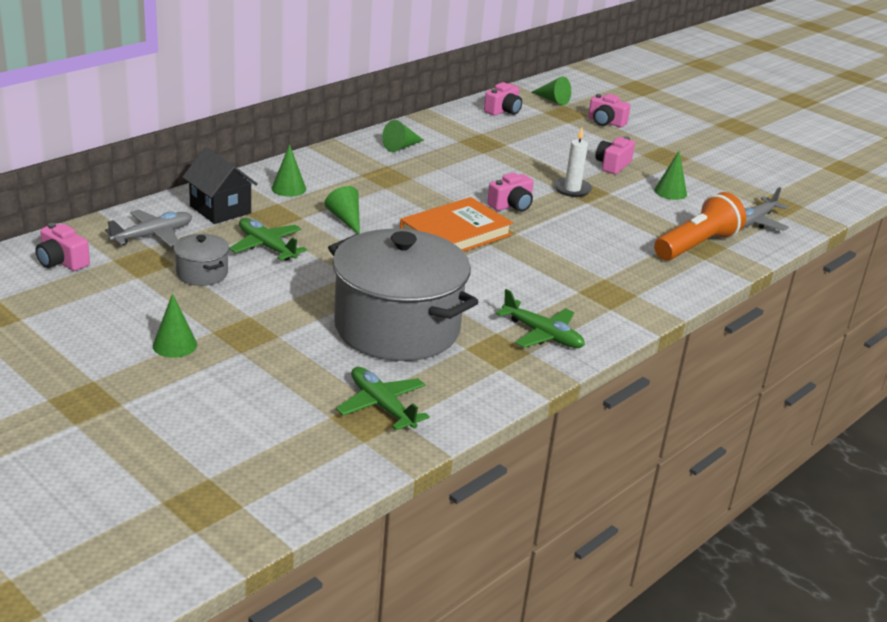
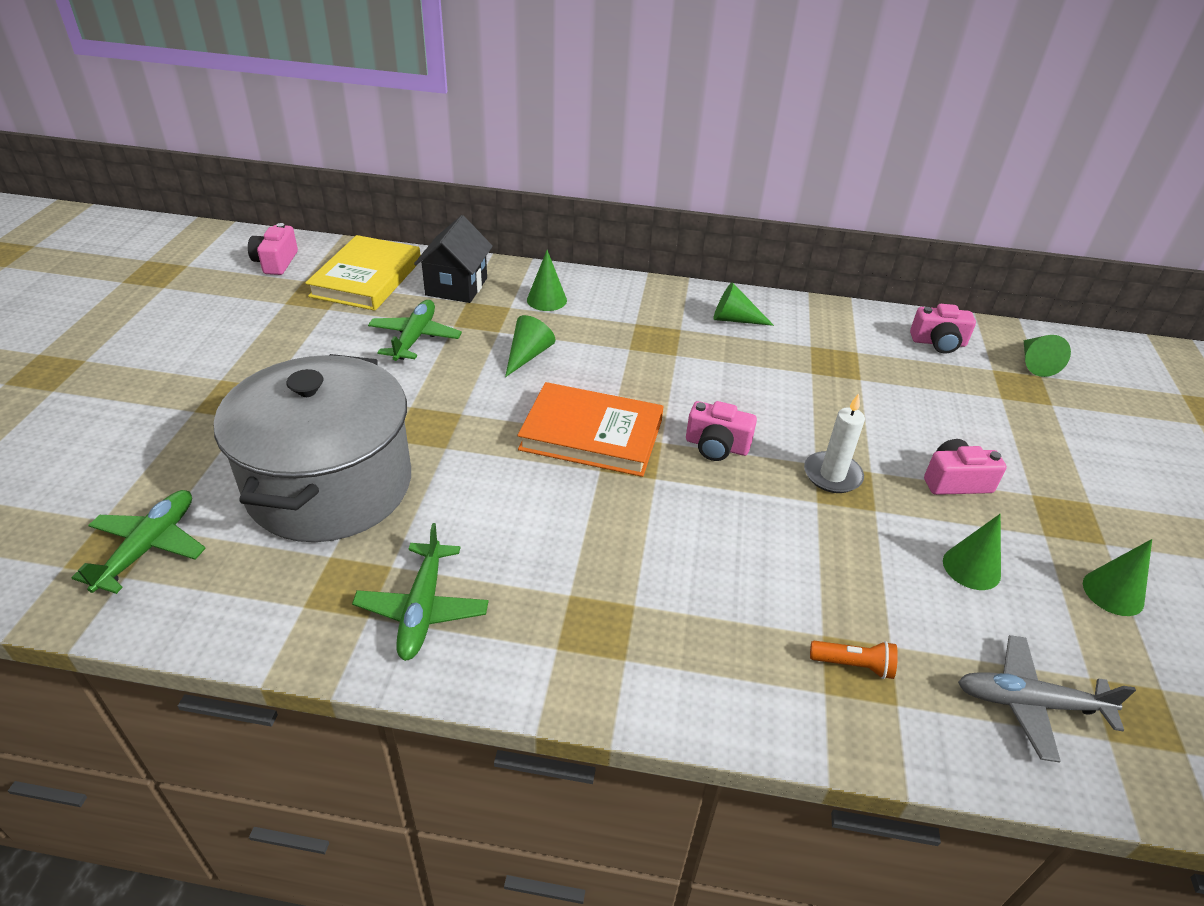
camera: 55 degrees right, 10 degrees up
grey plane [105,210,192,247] -> yellow book [305,235,421,311]
green cone [153,293,197,358] -> green cone moved to [1083,539,1152,616]
grey pot [174,234,229,286] -> none
pink camera [588,94,631,127] -> none
orange flashlight [654,192,746,260] -> orange flashlight [810,641,898,679], size x0.44

